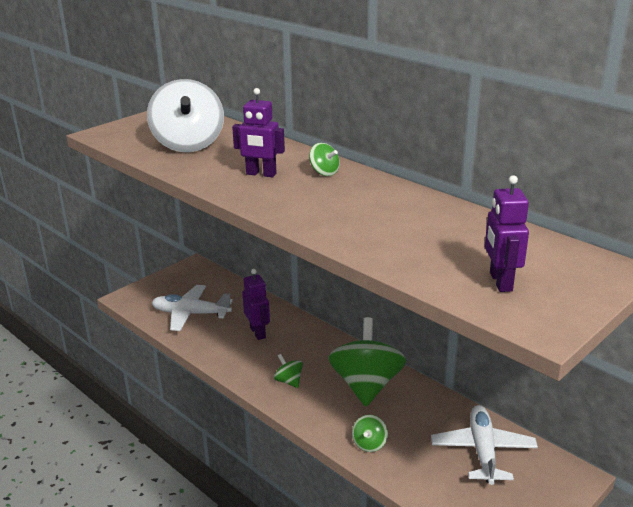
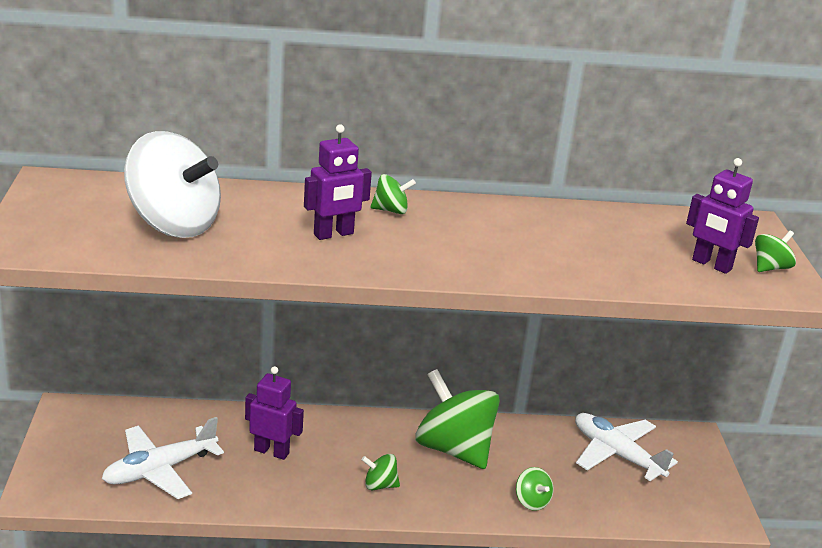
camera: 50 degrees left, 0 degrees up
none -> green spinning top [755,231,796,272]

